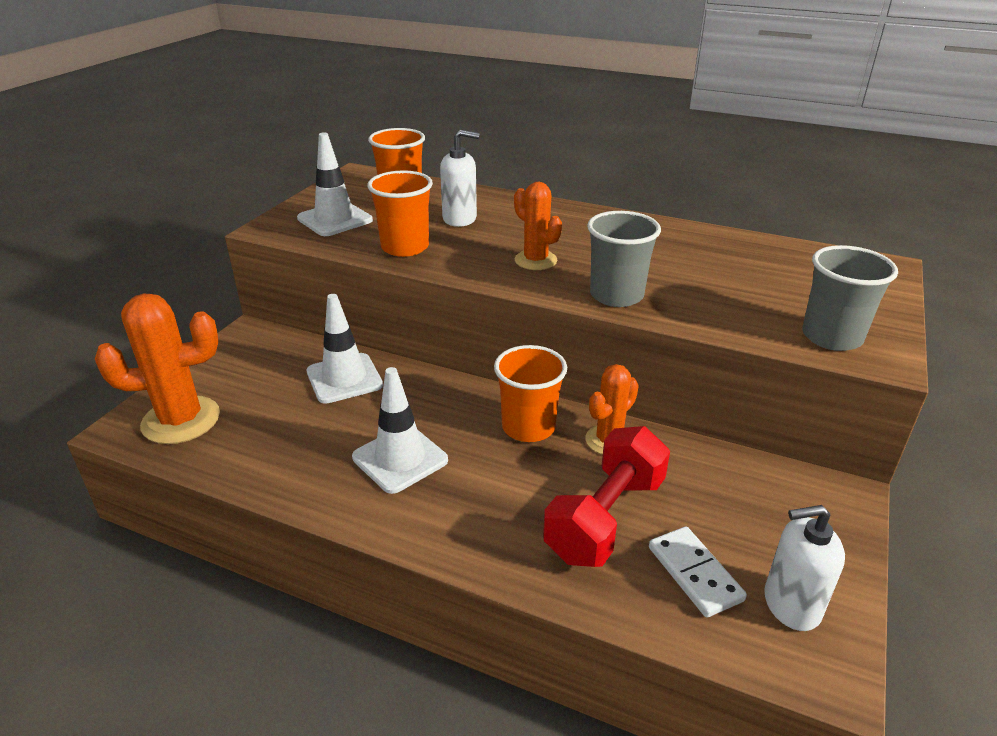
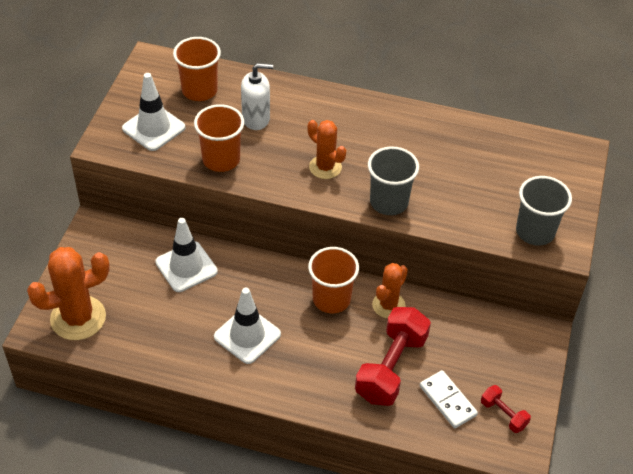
camera: 10 degrees left, 15 degrees up
white soap dispenser [764,505,845,631] -> red dumbbell [481,385,531,433]

